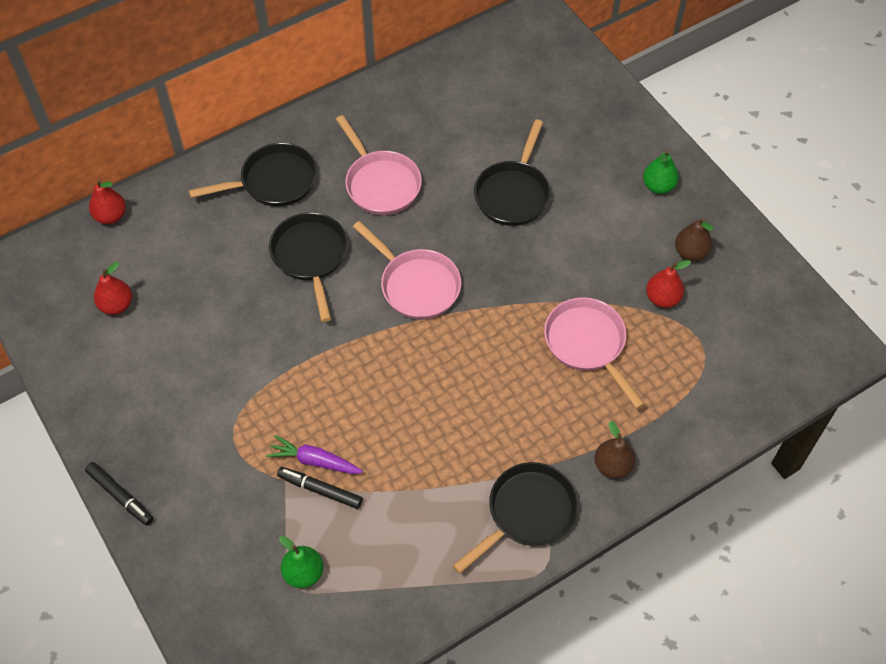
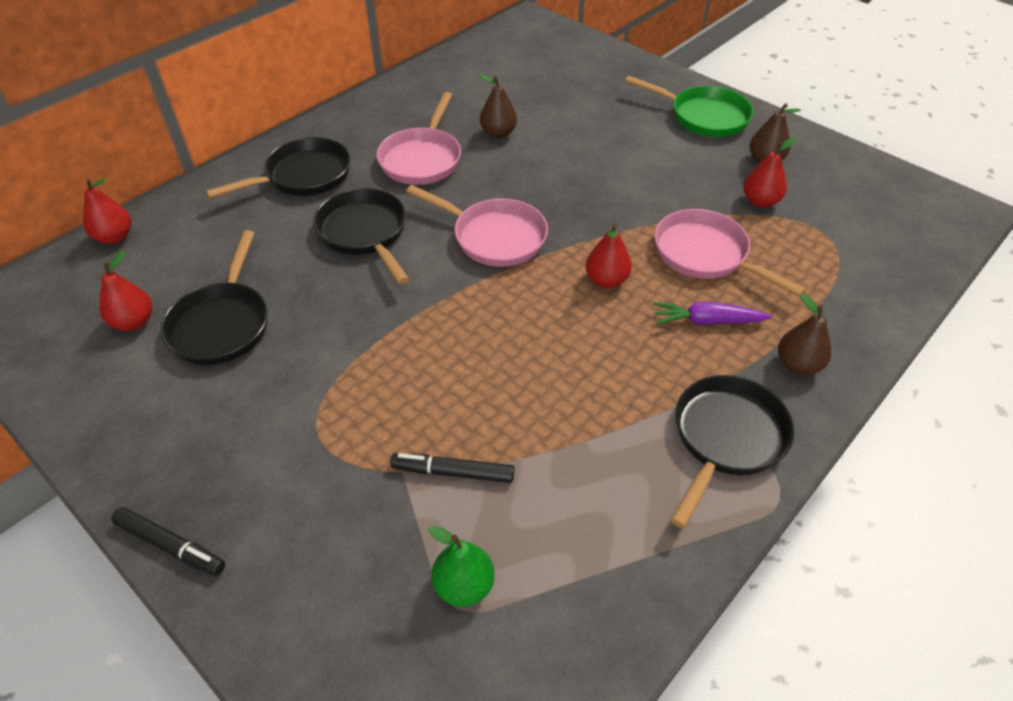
camera: 15 degrees left, 10 degrees down
purple carrot [266,435,363,474] -> purple carrot moved to [653,302,772,325]
pink pan [336,115,422,215] -> pink pan turned 60 degrees clockwise [376,92,461,185]
black pan [474,119,551,226] -> black pan moved to [161,230,268,365]
green pear [643,150,679,194] -> green pan [625,76,754,137]
none -> brown pear [479,74,517,139]
none -> red pear [586,223,632,288]

